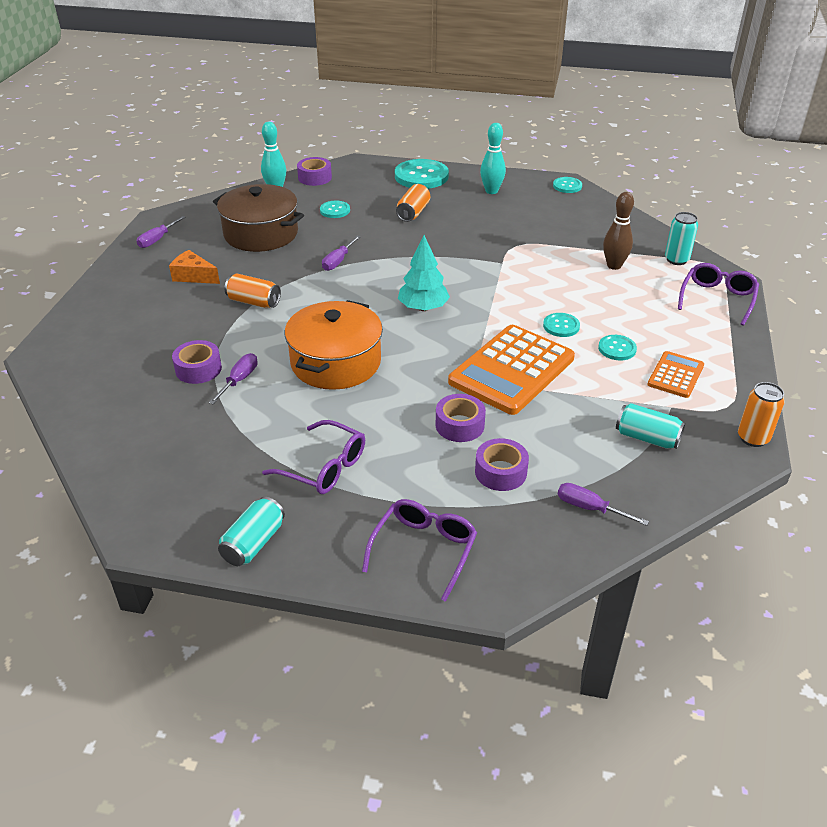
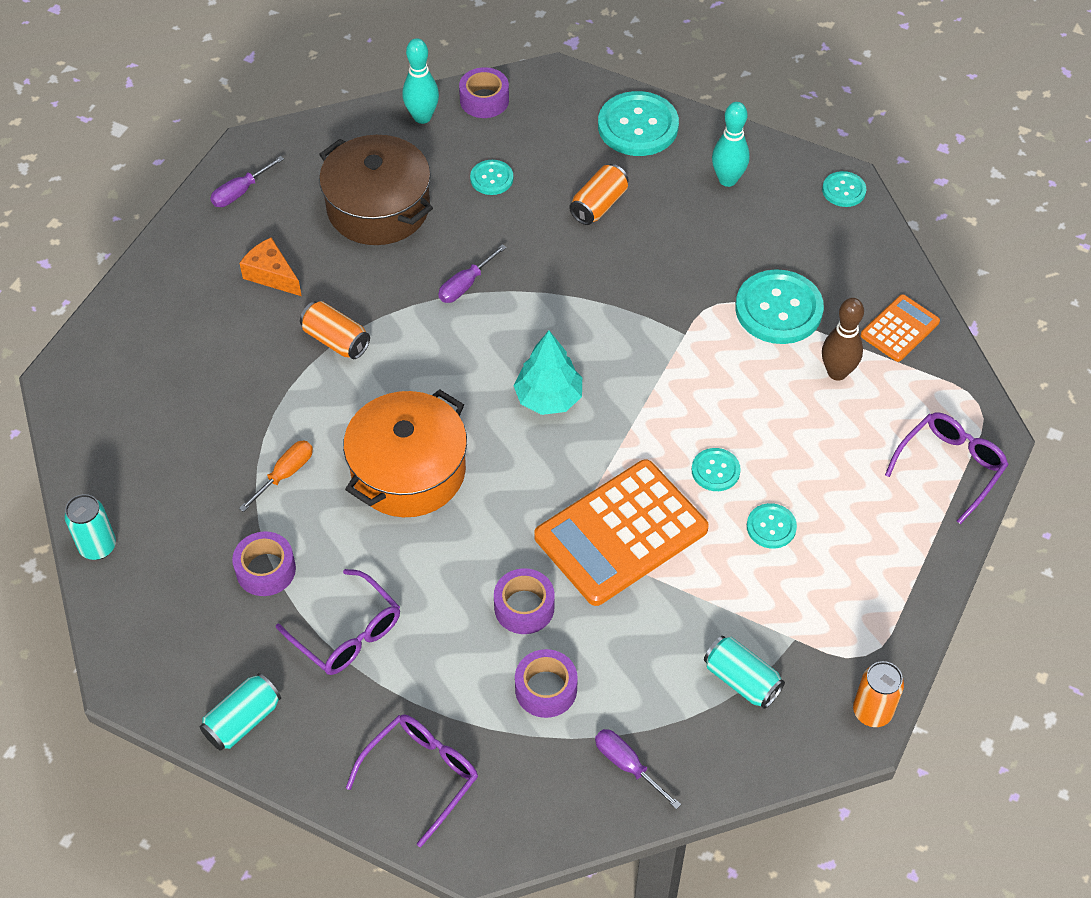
camera: 15 degrees right, 15 degrees up
purple tape [172,340,222,384] -> purple tape moved to [232,531,296,596]
purple screwdriver [209,353,258,404] -> orange screwdriver [239,441,313,512]
orange calculator [647,351,704,398] -> orange calculator moved to [860,294,940,362]
turquoise can [665,212,698,265] -> turquoise can moved to [64,494,116,560]
none -> turquoise button [735,269,824,344]

